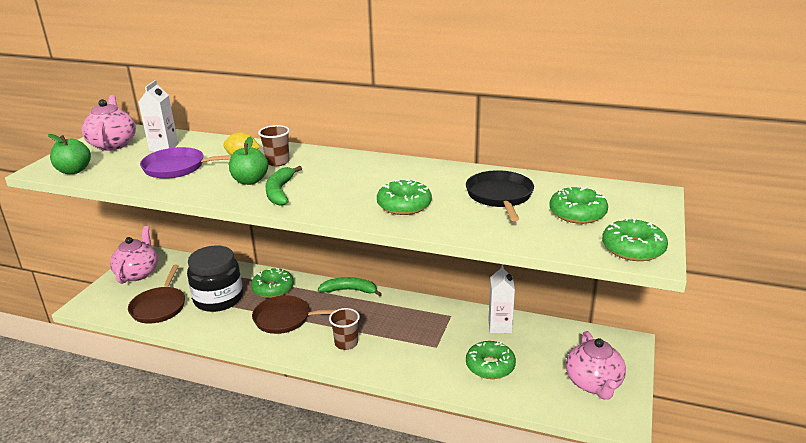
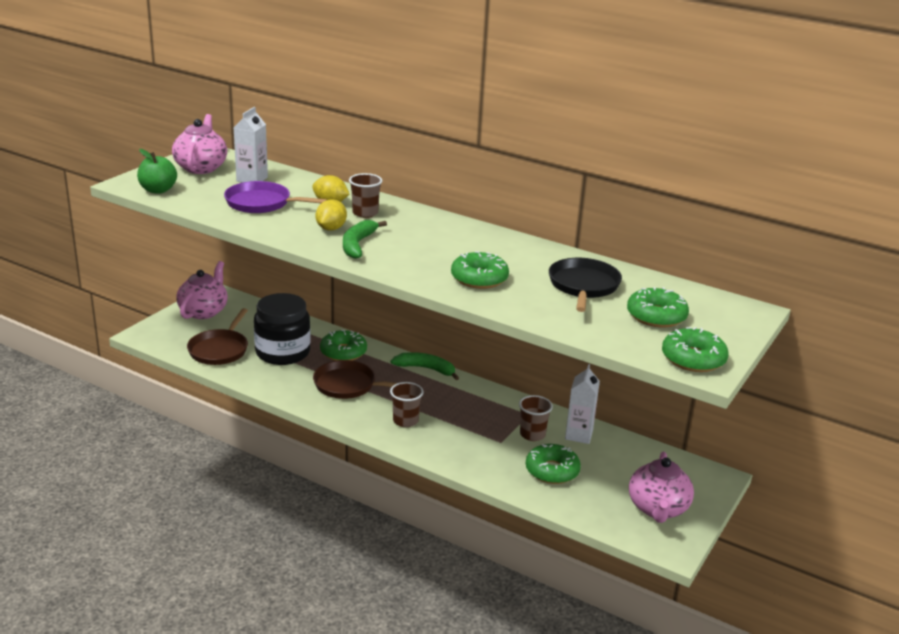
camera: 10 degrees right, 0 degrees up
green apple [229,137,268,185] -> yellow lemon [316,200,347,231]
none -> brown cup [519,395,553,441]

